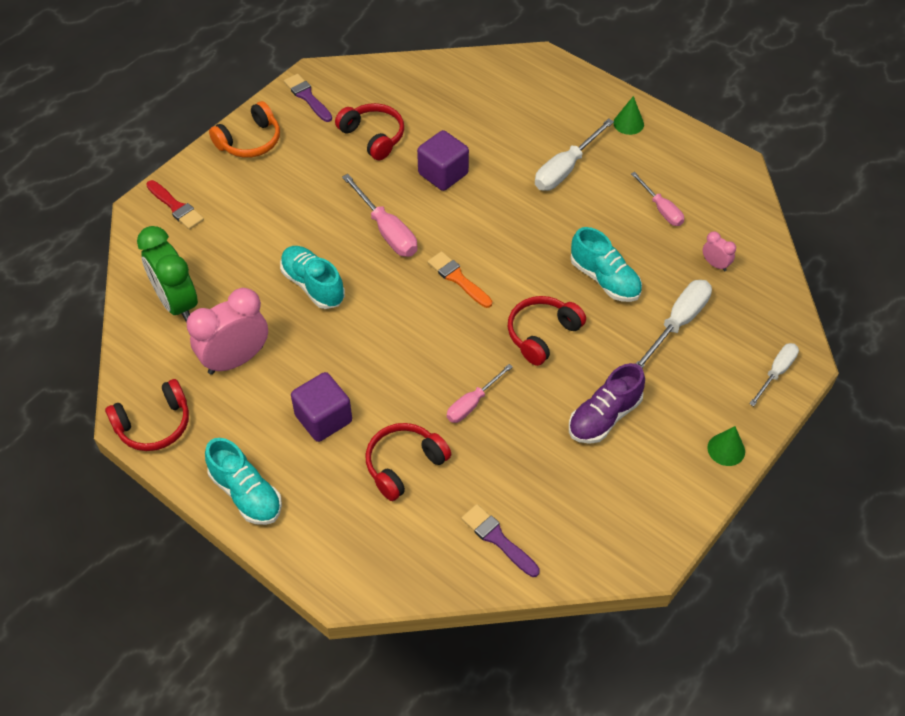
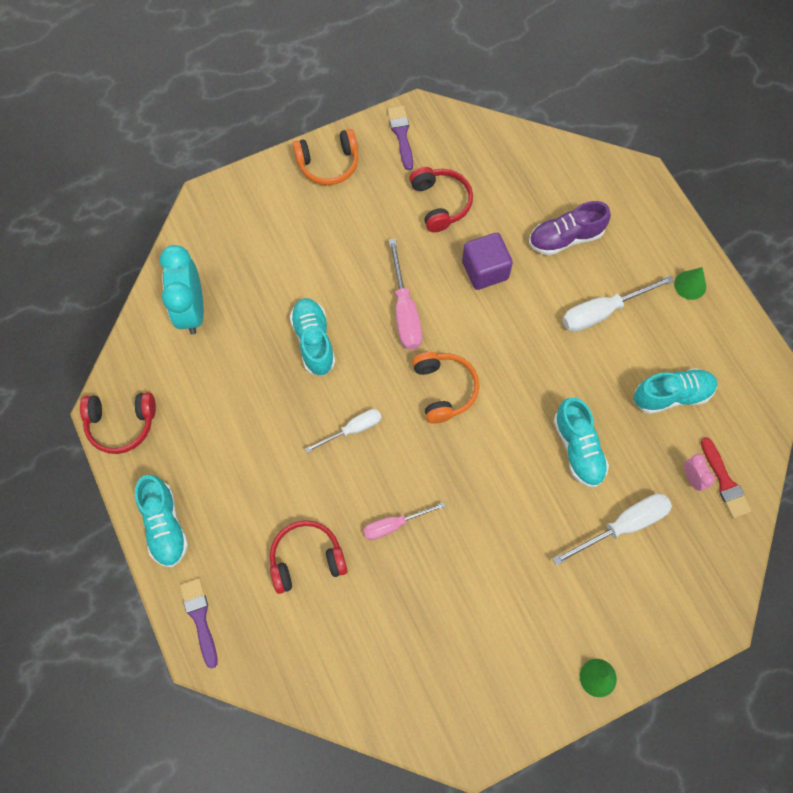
camera: 25 degrees right, 15 degrees up
green clock [137,226,198,322] -> turquoise clock [160,245,204,335]
red brush [146,180,204,230] -> red brush moved to [701,437,751,518]
pink clock [187,288,268,375] -> none
purple cube [291,372,352,442] -> none
orange brush [427,251,492,308] -> orange headphones [412,352,479,424]
purple brush [461,504,540,577] -> purple brush moved to [180,578,218,669]
red headphones [508,296,586,366] -> none
purple shoe [569,363,645,444] -> purple shoe moved to [529,201,611,255]
pink screwdriver [631,172,684,226] -> turquoise shoe [634,368,717,414]
white screwdriver [749,343,799,406] -> white screwdriver moved to [305,409,382,453]

